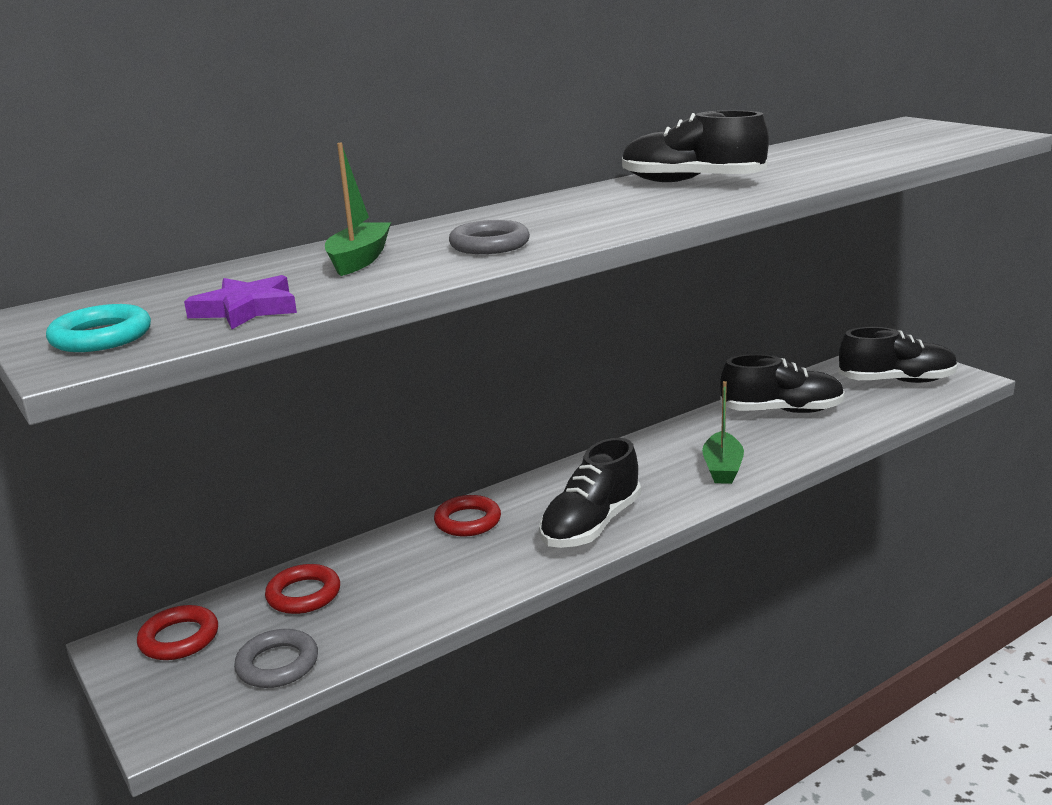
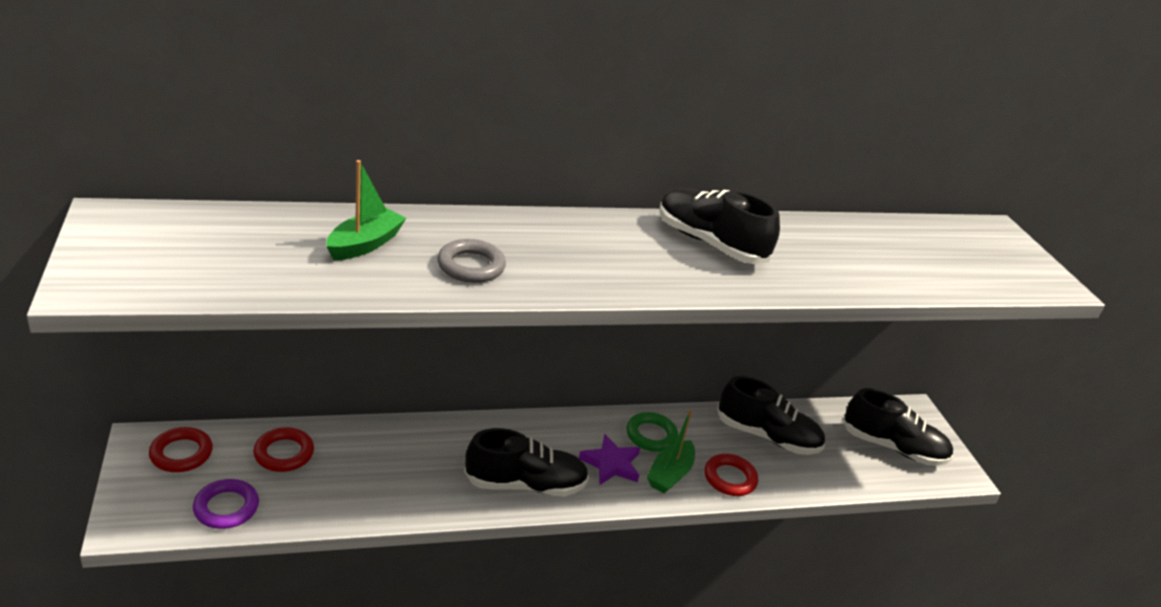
camera: 15 degrees right, 10 degrees up
turquoise ring [46,304,151,352] -> none
purple star [184,275,297,329] -> purple star moved to [579,434,640,485]
grey ring [234,629,318,688] -> purple ring [193,479,259,529]
red ring [434,495,501,536] -> red ring moved to [705,454,758,496]
black shoe [539,438,641,548] -> black shoe turned 150 degrees counterclockwise [464,428,589,497]
none -> green ring [627,412,678,452]

